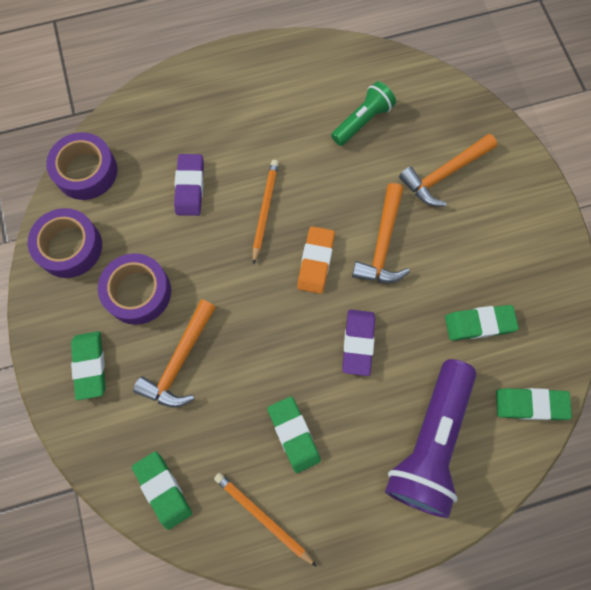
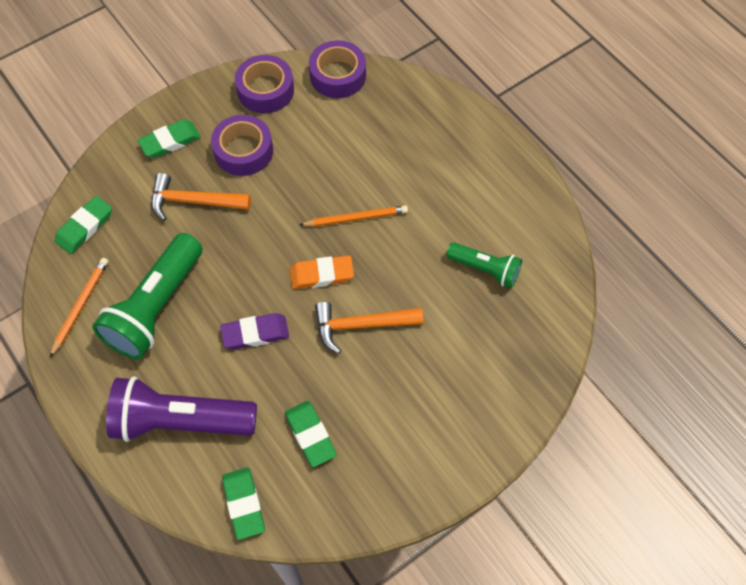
camera: 70 degrees right, 10 degrees down
purple eraser [174,154,204,216] -> none
green eraser [268,396,321,473] -> green flashlight [92,233,202,359]
orange hammer [399,134,497,206] -> none

